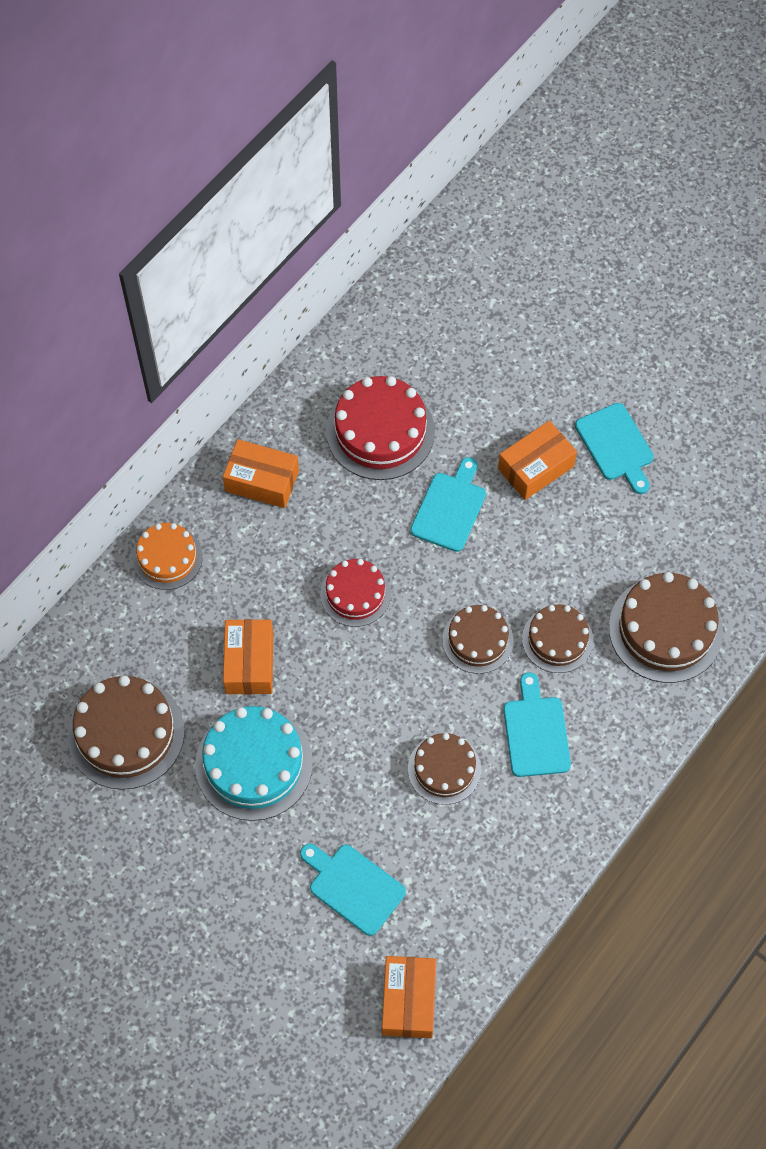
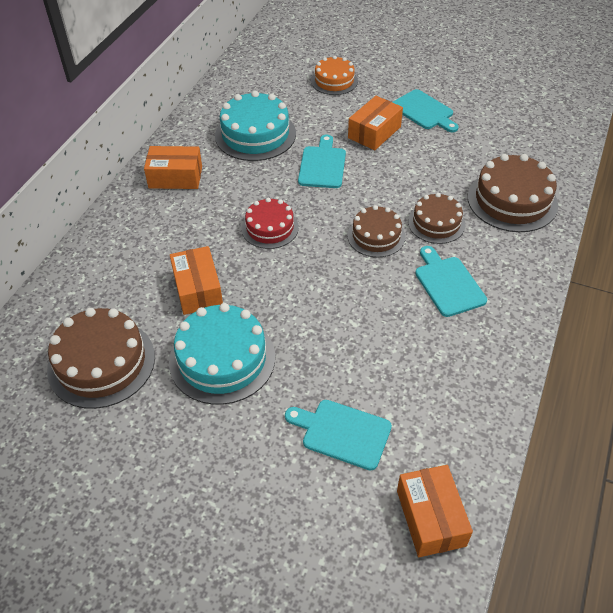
camera: 15 degrees left, 15 degrees down
orange cake [132,523,203,590] -> orange cake moved to [311,56,358,95]
red cake [326,376,435,480] -> turquoise cake [215,91,296,161]
brown cake [408,733,481,805] -> none

